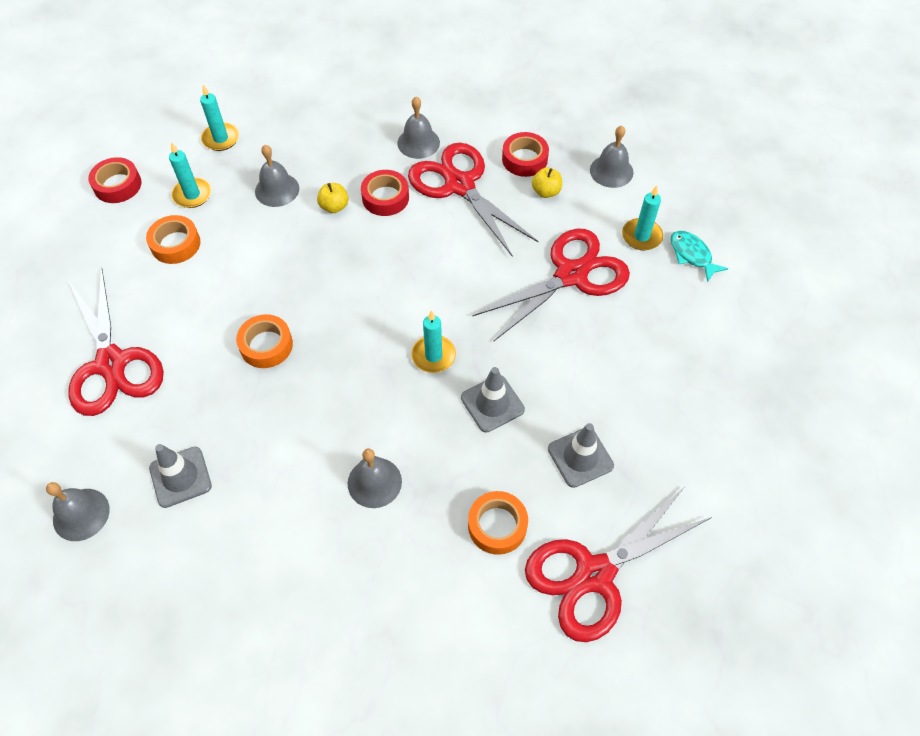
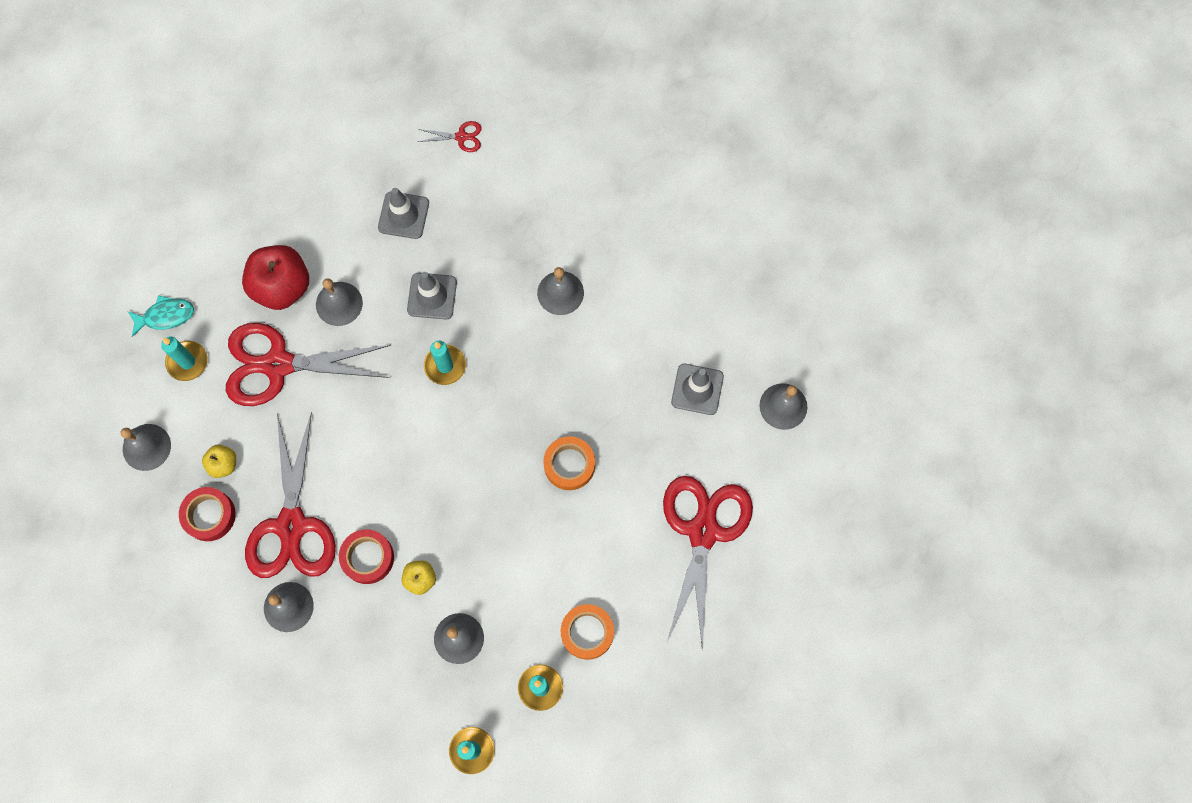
camera: 145 degrees left, 15 degrees up
red tape [88,157,141,203] -> none
orange tape [468,491,528,555] -> none
red scissors [525,488,712,642] -> red scissors [418,121,482,152], size x0.41
turquoise fish [671,231,728,282] -> turquoise fish turned 105 degrees counterclockwise [127,295,194,337]
none -> red apple [242,245,309,310]
none -> grey bell [316,278,363,326]

